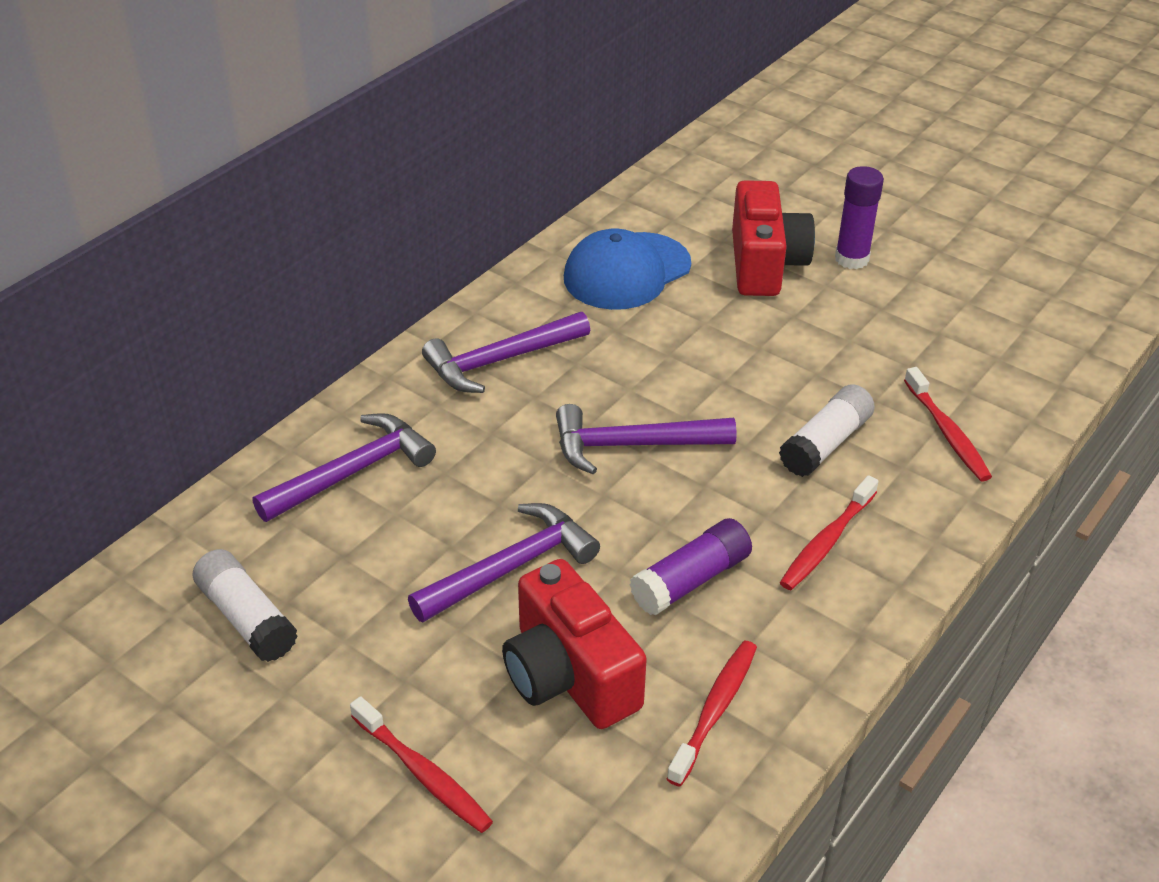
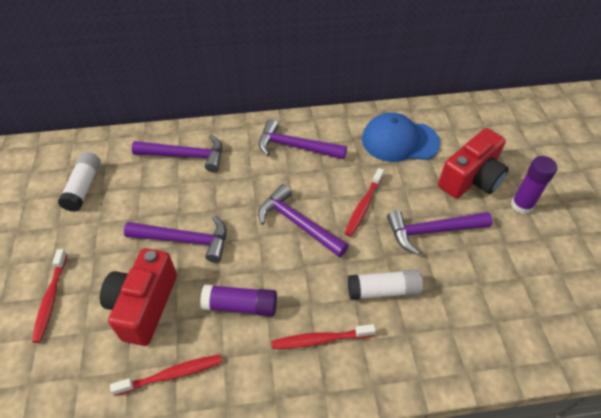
camera: 45 degrees right, 10 degrees up
red toothbrush [904,367,992,482] -> red toothbrush moved to [345,168,384,237]
none -> purple hammer [387,210,493,255]

